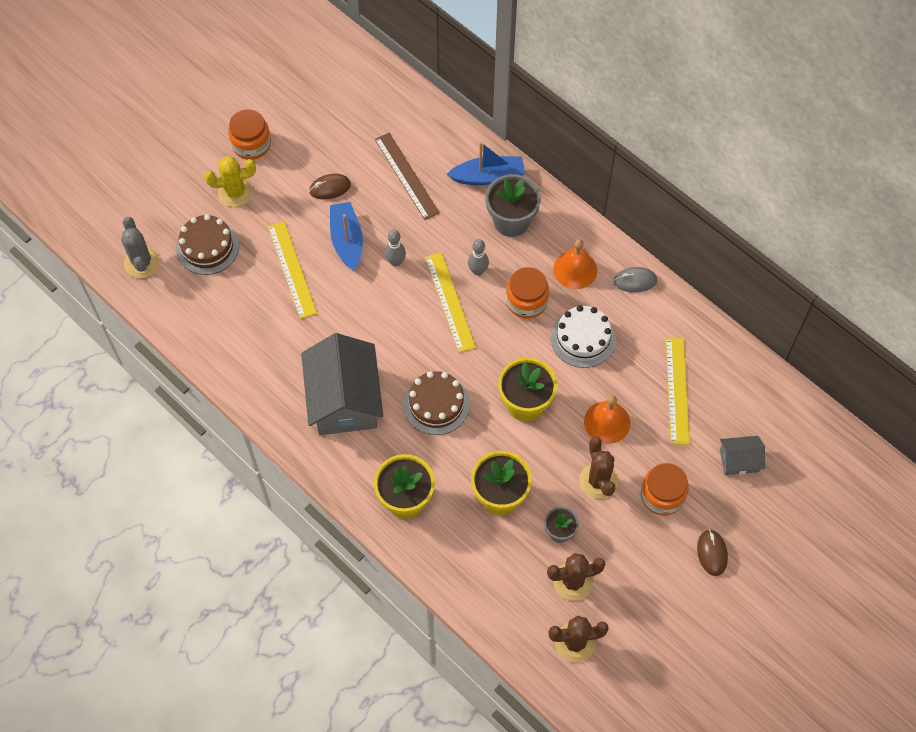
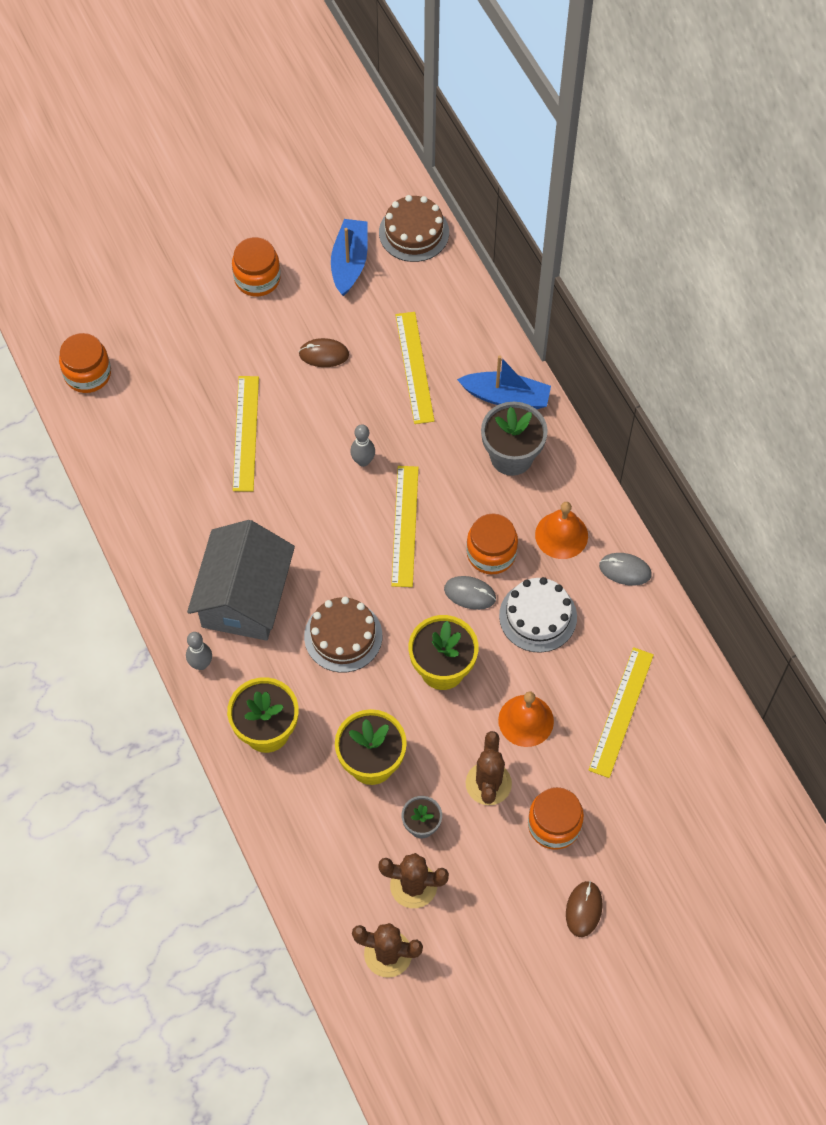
camera: 20 degrees right, 0 degrees up
grey cactus [121,217,160,278] -> orange jar [59,333,111,393]
brown cake [176,214,239,275] -> brown cake moved to [379,195,449,262]
yellow cactus [204,156,256,207] -> none
blue boat [330,202,363,271] -> blue boat moved to [331,219,368,296]
brown ruler [375,133,440,220] -> yellow ruler [395,312,434,424]
grey bowling pin [468,239,489,276] -> grey bowling pin moved to [186,632,212,670]
grey house [720,436,765,475] -> none
none -> grey mouse [444,576,496,610]

